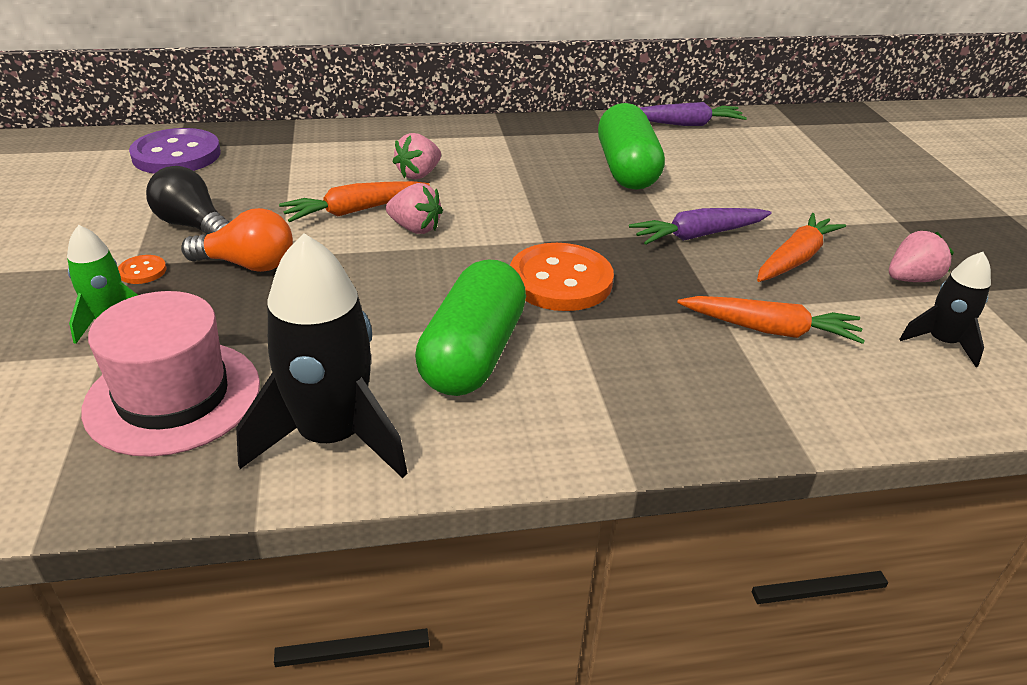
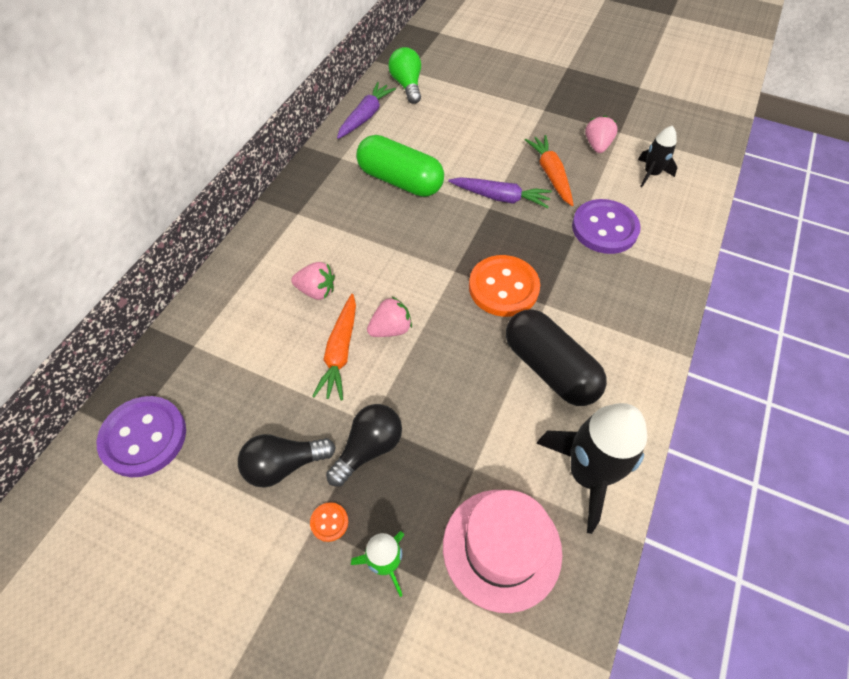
camera: 55 degrees left, 20 degrees up
orange light bulb [181,208,293,272] -> black light bulb [326,404,402,486]
pink strawberry [393,133,441,179] -> pink strawberry turned 60 degrees counterclockwise [291,262,335,300]
green capsule [415,260,526,396] -> black capsule [506,309,607,406]
purple carrot [629,208,772,245] -> purple carrot turned 90 degrees counterclockwise [448,177,552,208]
orange carrot [677,296,865,344] -> purple button [572,199,641,254]
none -> green light bulb [388,47,421,104]

